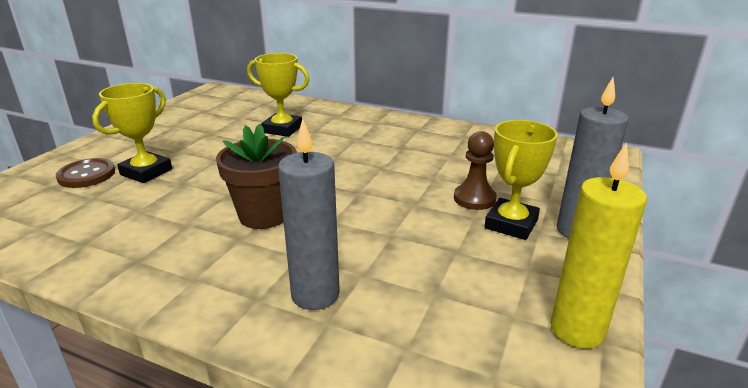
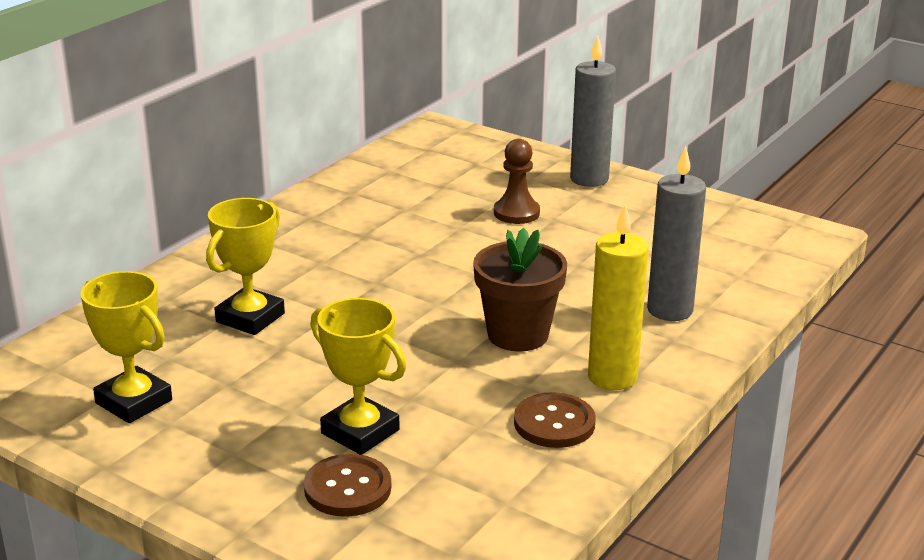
camera: 80 degrees left, 0 degrees up
yellow trophy [485,120,558,240] -> yellow trophy moved to [80,271,172,423]
yellow candle [550,142,647,349] -> yellow candle moved to [588,204,649,390]
none -> brown button [514,392,596,448]

